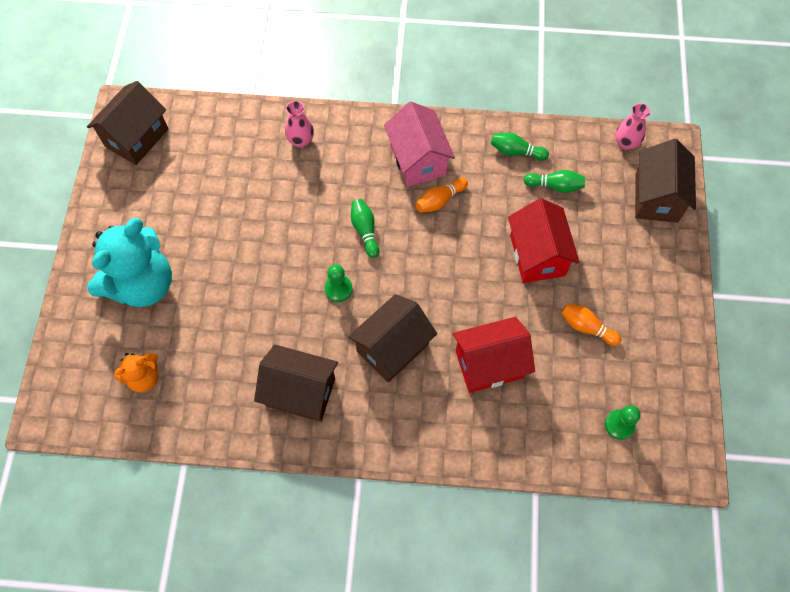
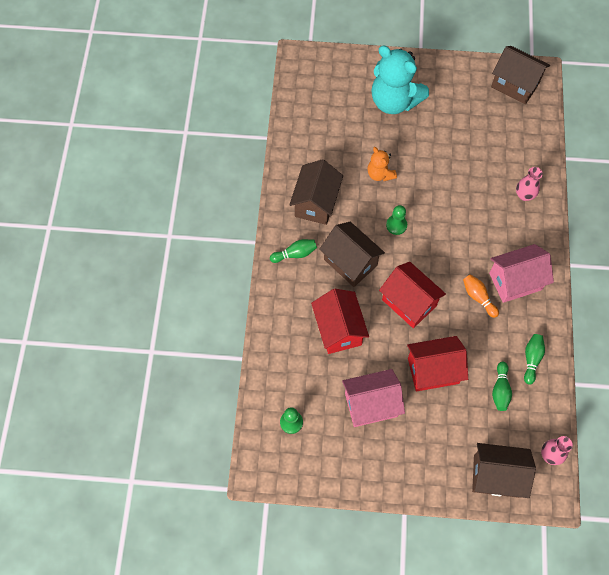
camera: 90 degrees right, 0 degrees up
orange teddy bear [114,353,158,393] -> orange teddy bear moved to [367,147,397,181]
green bowling pin [351,199,379,258] -> green bowling pin moved to [270,239,317,263]
orange bowling pin [561,303,621,346] -> pink house [342,369,405,427]
none -> red house [379,262,446,328]

